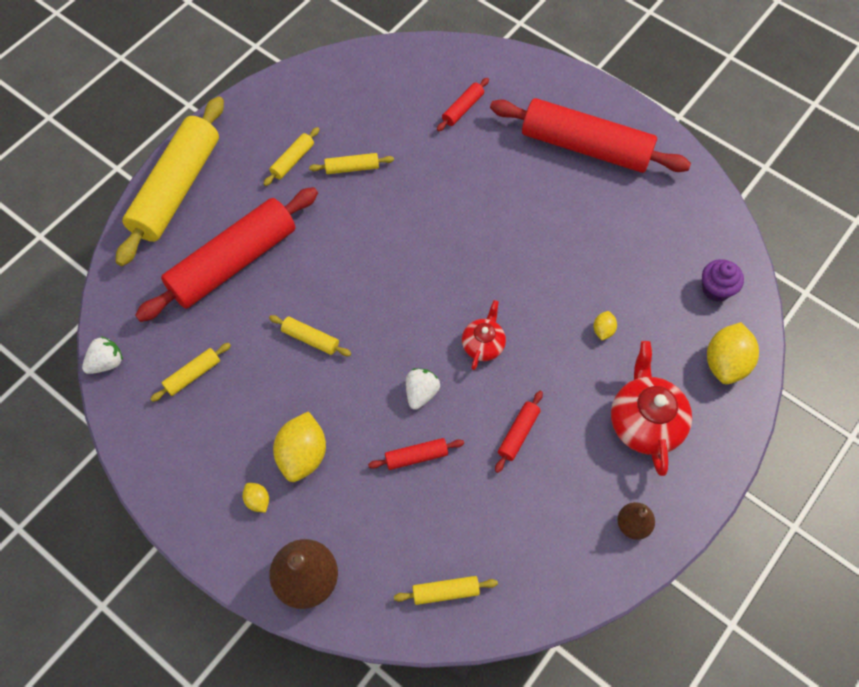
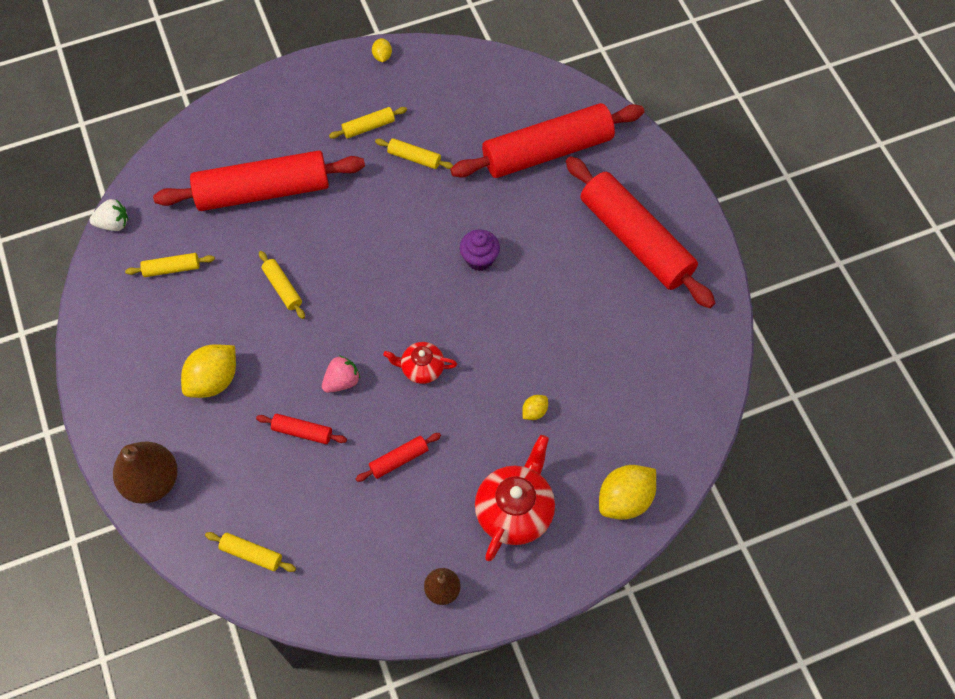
camera: 30 degrees right, 0 degrees up
yellow rolling pin [116,97,224,266] -> none
yellow lemon [242,483,269,513] -> yellow lemon moved to [372,38,392,62]
white strawberry [406,369,440,410] -> pink strawberry [322,355,360,393]
red rolling pin [437,78,489,131] -> red rolling pin [450,103,644,178], size x2.44
red teapot [462,300,506,370] -> red teapot turned 135 degrees counterclockwise [383,342,457,384]
purple cupcake [702,259,744,302] -> purple cupcake moved to [460,229,500,271]

